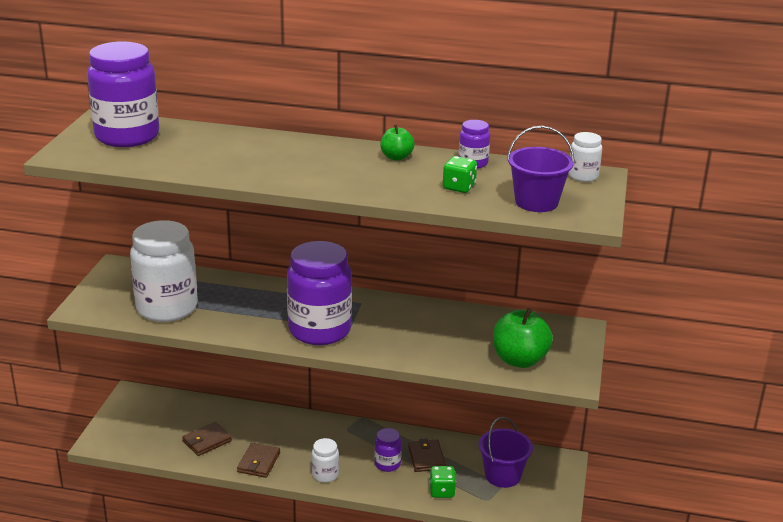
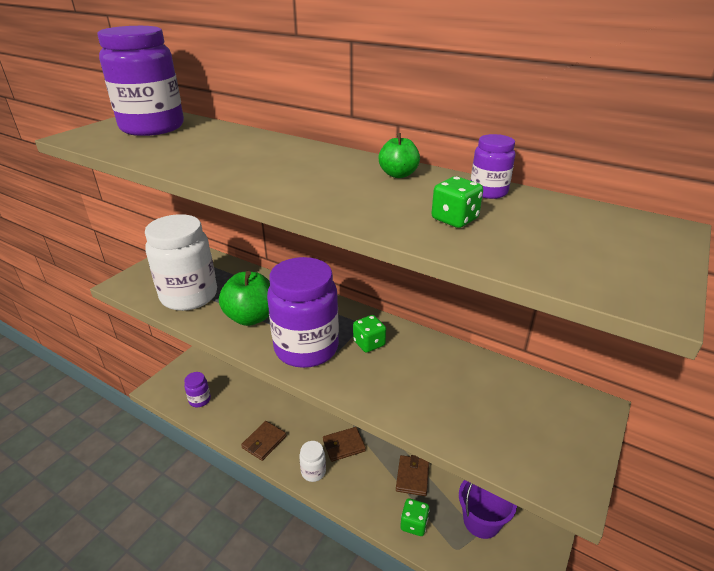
camera: 20 degrees right, 5 degrees up
brown wallet [182,422,232,456] -> brown wallet moved to [323,427,366,462]
purple jar [374,428,402,472] -> purple jar moved to [184,372,211,407]
green apple [493,308,553,368] -> green apple moved to [219,271,270,326]
purple bucket [507,126,575,212] -> none
white jar [569,132,602,182] -> none
none -> green dice [353,315,386,353]

